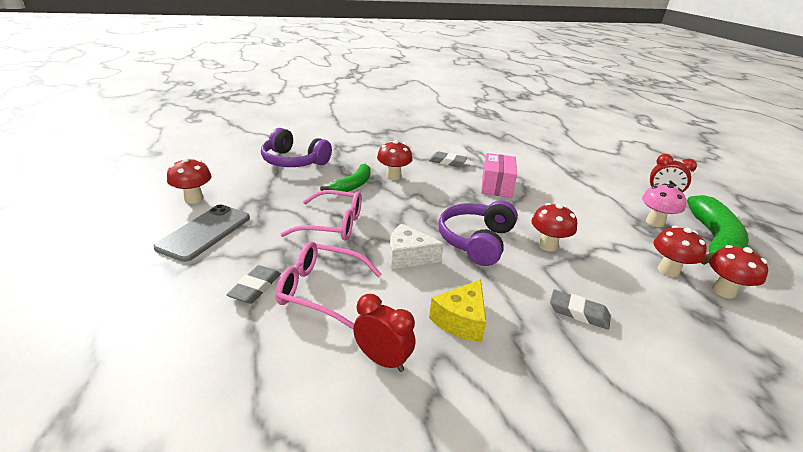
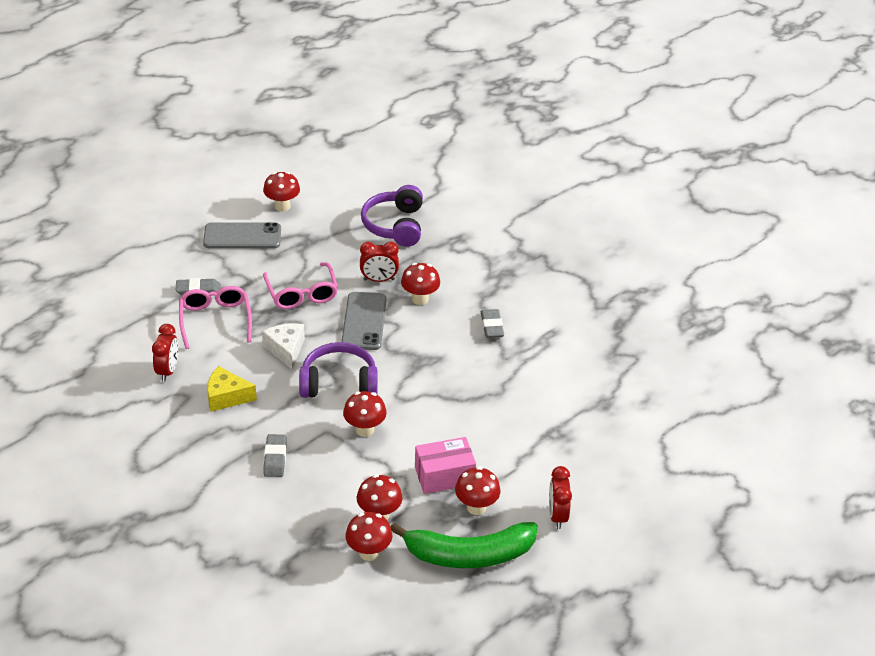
camera: 65 degrees right, 10 degrees up
green banana [320,164,371,192] -> red clock [360,242,399,282]
pink box [481,153,517,198] -> pink box moved to [415,437,476,494]
pink mushroom [642,184,687,227] -> red mushroom [455,466,501,515]
none -> grey phone [341,292,386,350]

